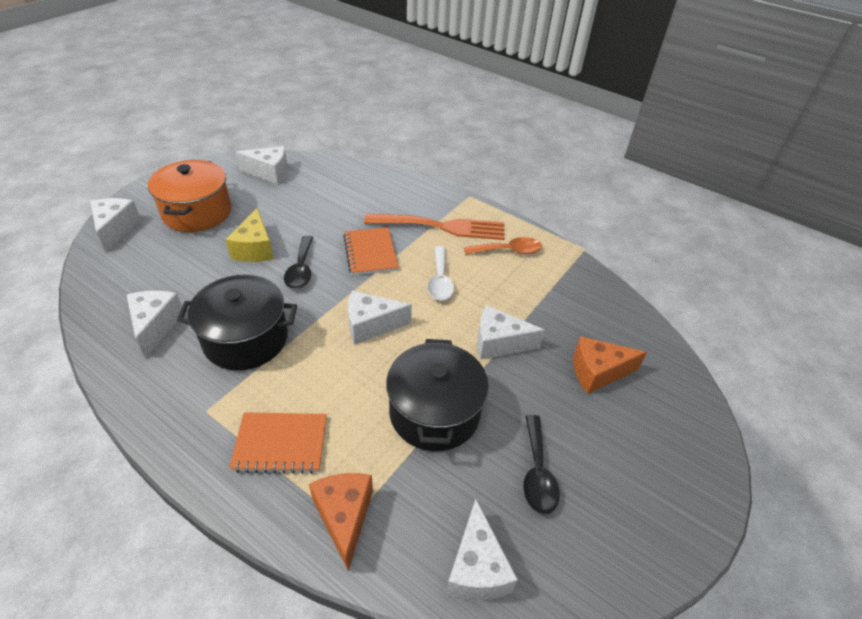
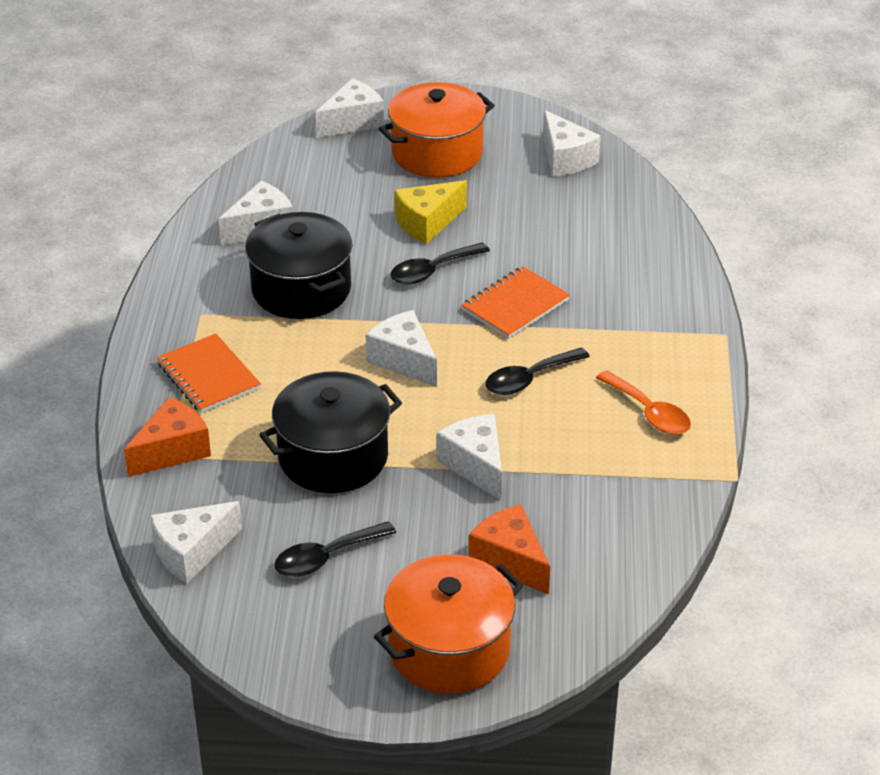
camera: 60 degrees right, 5 degrees down
orange fork [364,213,505,240] -> none
white spoon [428,246,454,301] -> black spoon [485,347,590,395]
none -> orange pot [374,554,523,694]

